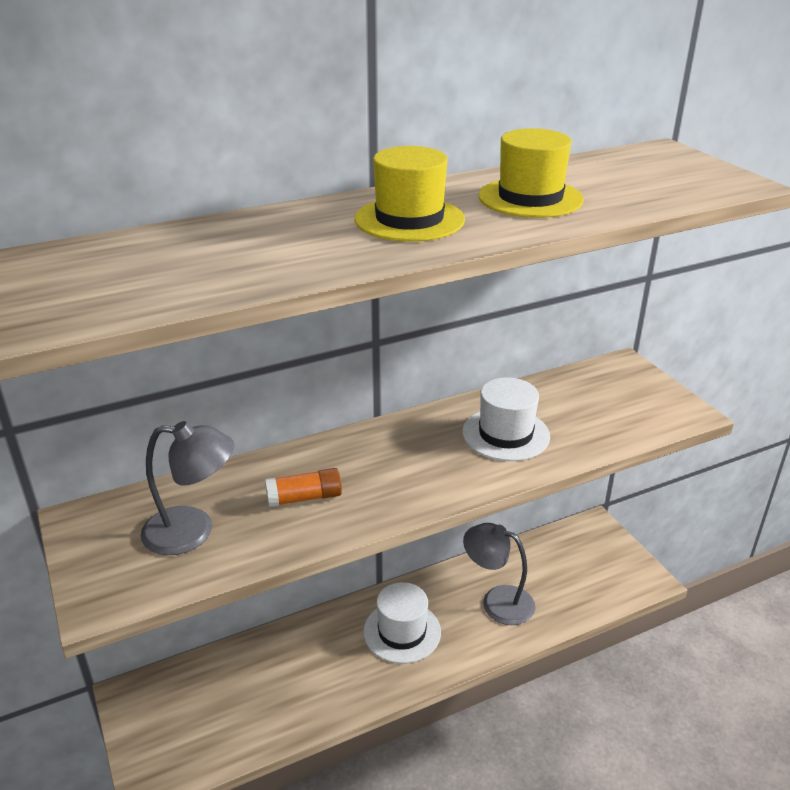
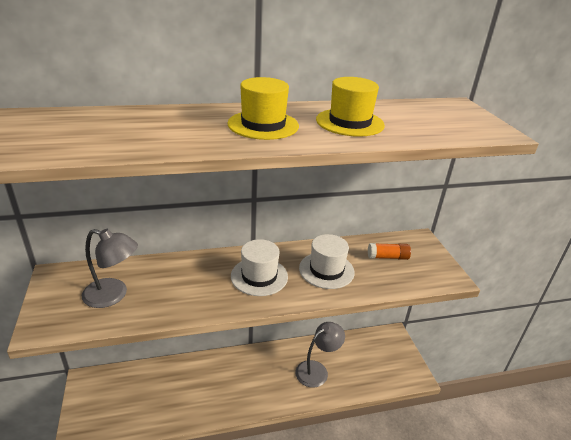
camera: 10 degrees right, 0 degrees up
orange glue stick [265,468,342,507] -> orange glue stick moved to [368,243,411,260]
white hat [363,582,441,664] -> white hat moved to [231,239,288,296]
grey lamp [463,523,535,625] -> grey lamp turned 105 degrees clockwise [296,322,345,388]

